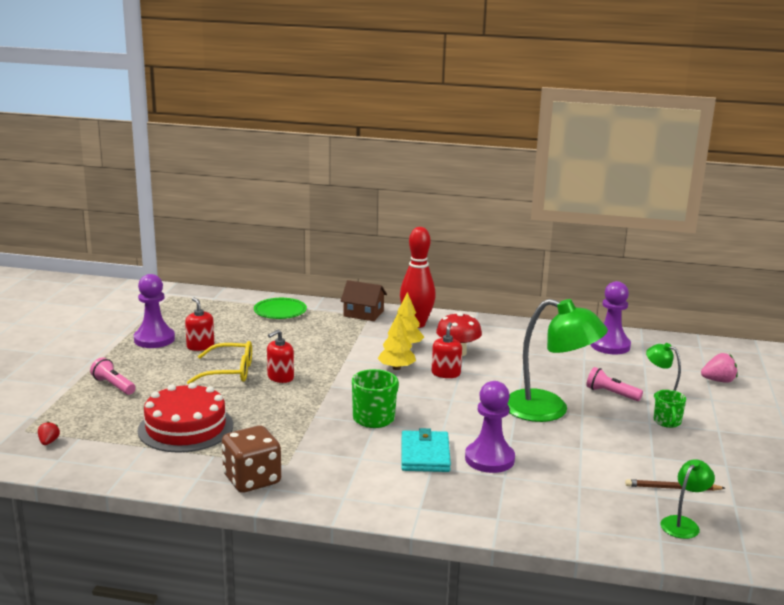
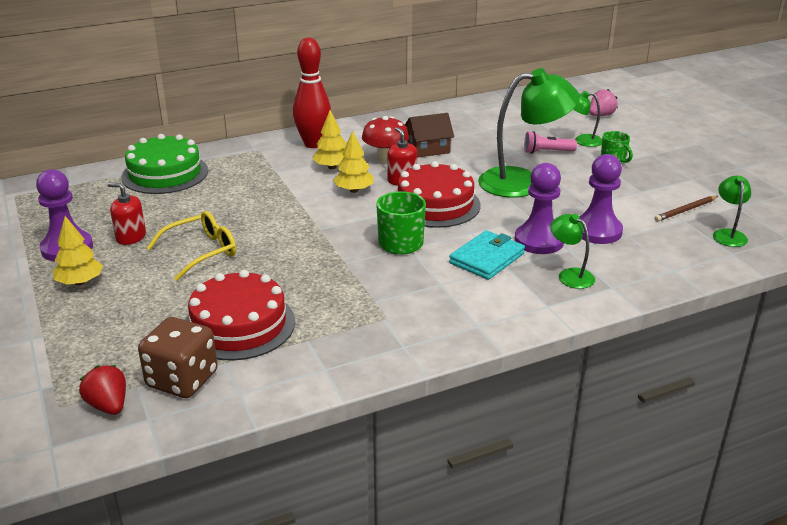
camera: 35 degrees left, 10 degrees up
red strawberry [38,421,60,445] -> red strawberry [79,365,126,415], size x1.64
pink flashlight [90,358,136,395] -> none
brown dice [222,426,281,493] -> brown dice moved to [138,317,218,398]
green plate [254,298,307,319] -> green cake [121,134,208,194]
red soap dispenser [267,329,294,383] -> none
brown house [341,280,387,321] -> brown house moved to [405,113,454,158]
turquoise wallet [401,428,451,472] -> turquoise wallet turned 75 degrees clockwise [449,230,525,280]
purple pawn [590,281,631,354] -> purple pawn moved to [579,154,623,244]
none -> yellow tree [53,216,103,286]
none -> red cake [397,161,481,228]
none -> green lamp [550,214,595,289]

